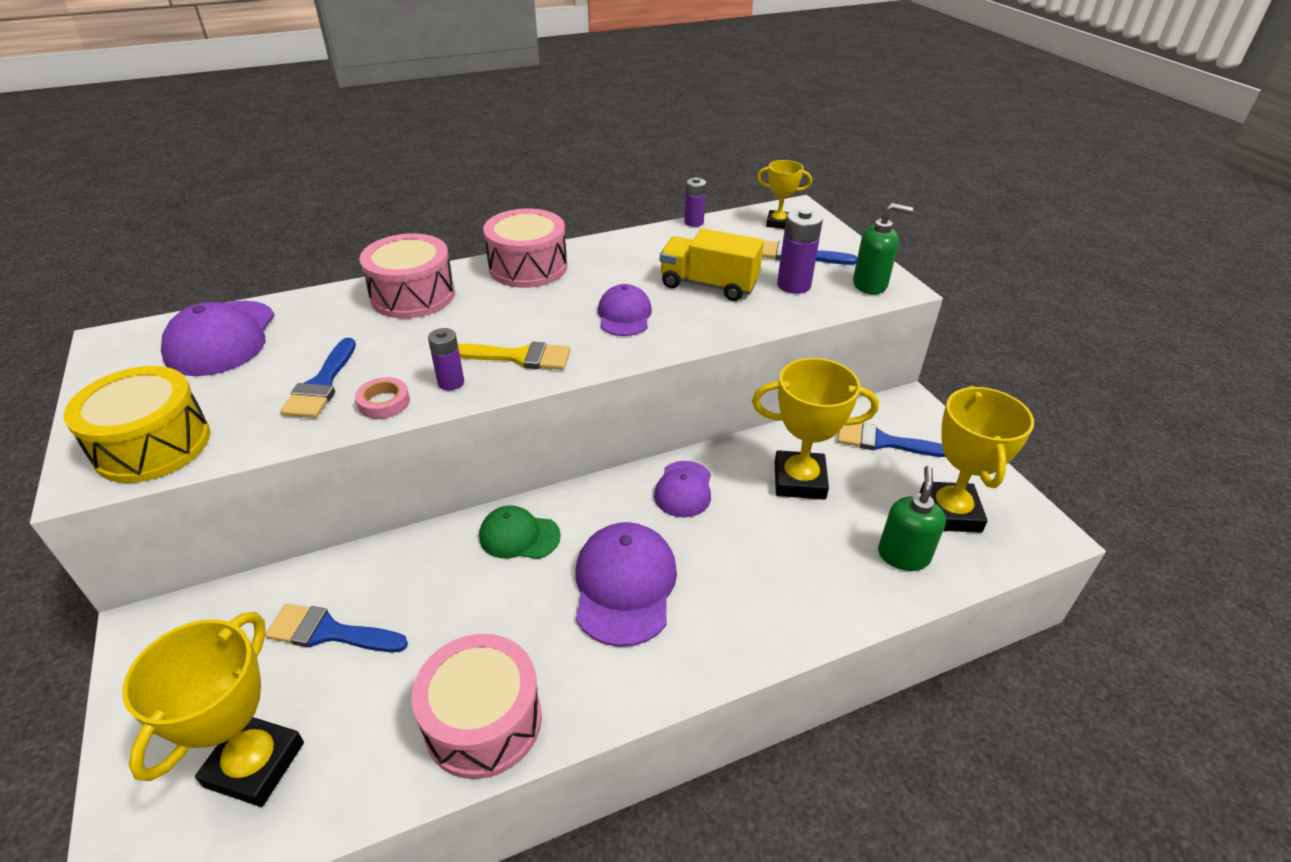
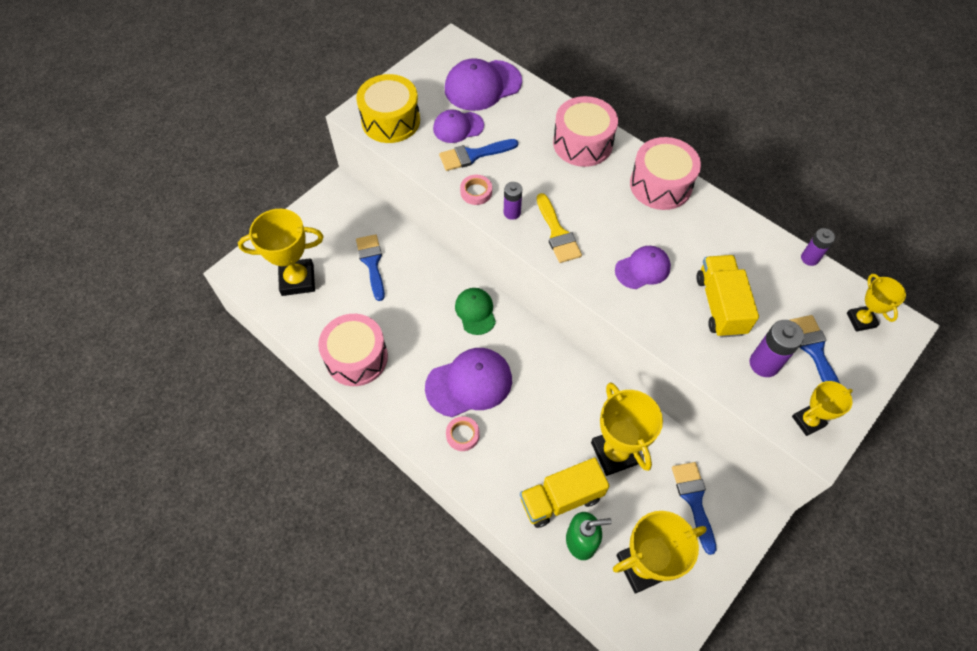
camera: 65 degrees right, 20 degrees up
purple cap [654,461,711,518] -> purple cap moved to [433,109,484,143]
green soap dispenser [853,203,913,295] -> yellow trophy [792,381,853,436]
none -> pink tape [446,416,480,451]
none -> yellow truck [520,458,609,528]

